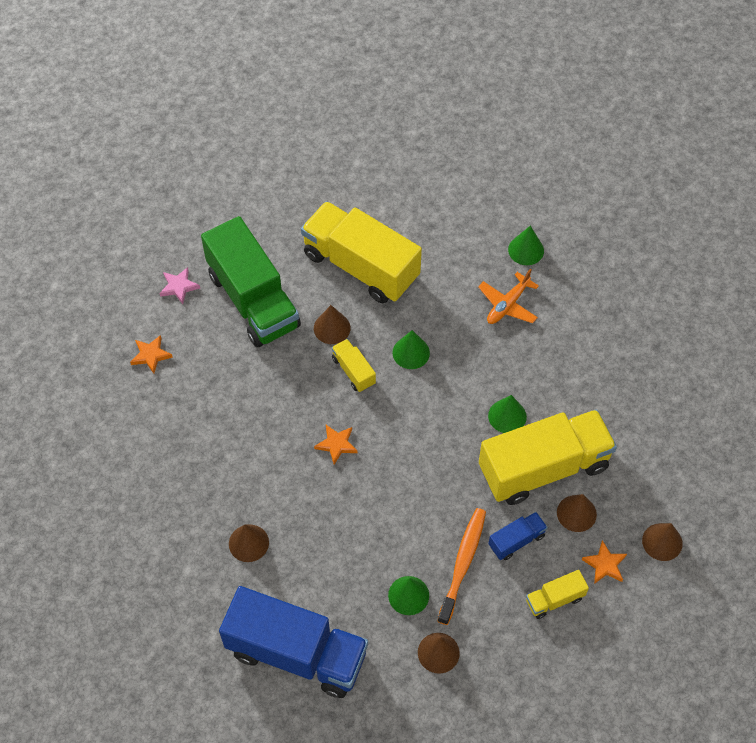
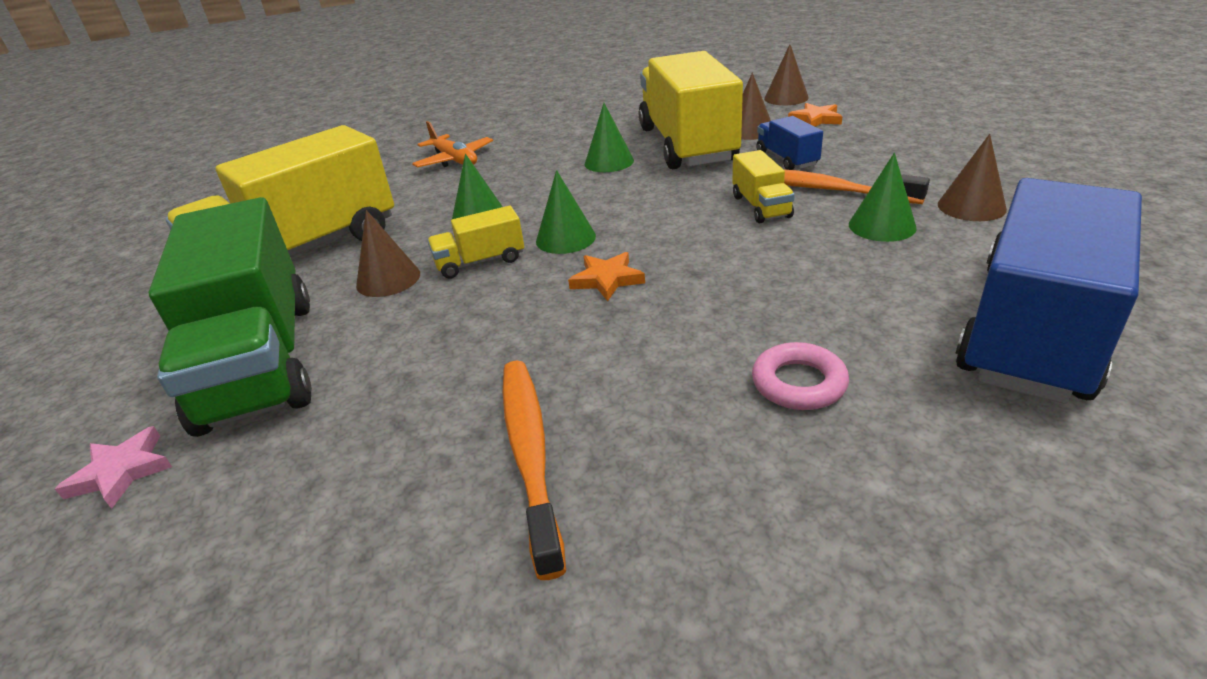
camera: 75 degrees left, 25 degrees down
orange star [130,335,173,374] -> none
green truck [201,216,301,347] -> green truck turned 90 degrees clockwise [148,197,312,437]
brown cone [229,524,269,562] -> pink ring [752,342,849,410]
green cone [508,226,544,265] -> green cone moved to [536,170,596,254]
yellow truck [526,570,589,619] -> yellow truck moved to [732,150,795,223]
none -> orange toothbrush [503,360,566,580]

